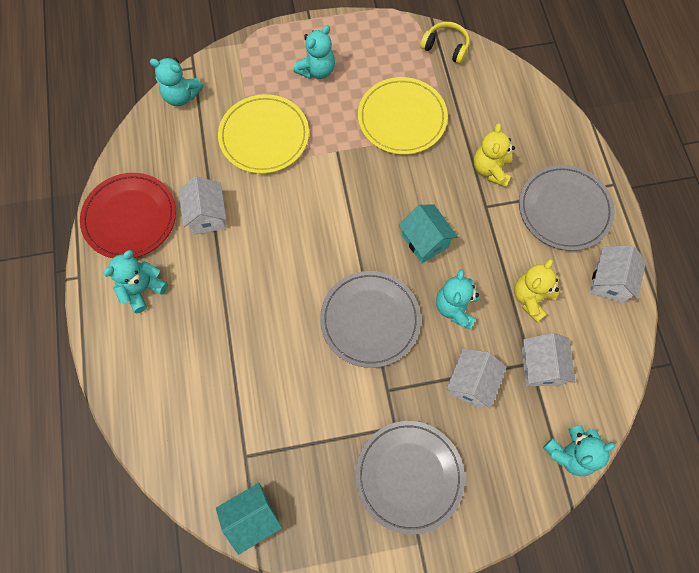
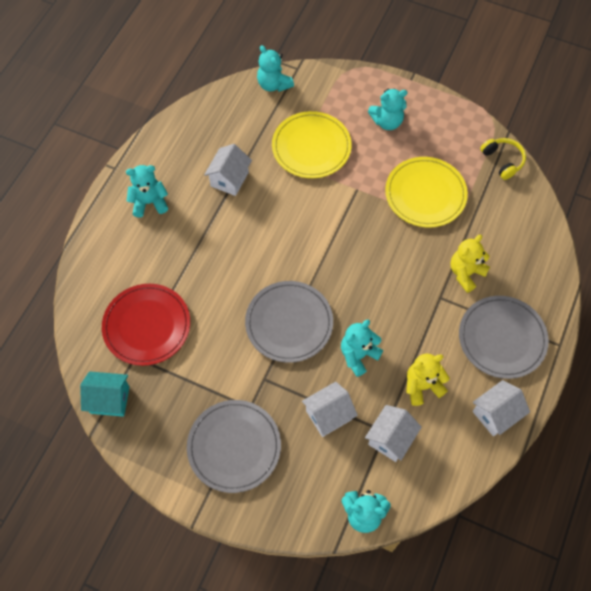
camera: 35 degrees right, 5 degrees down
red plate [80,173,176,258] -> red plate moved to [102,284,190,366]
turquoise house [399,204,458,263] -> none

